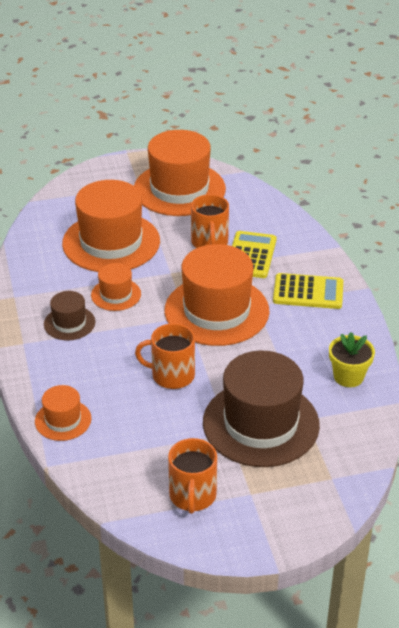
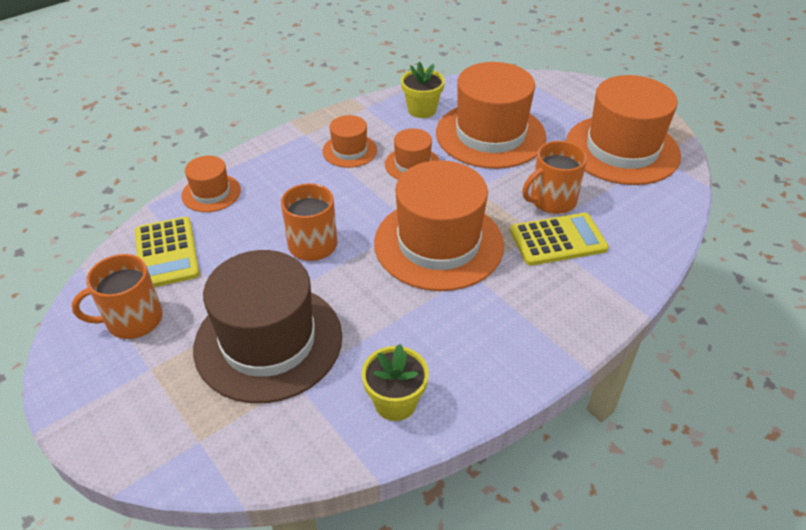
camera: 65 degrees right, 5 degrees up
brown hat [44,291,95,340] -> orange hat [323,115,377,168]
yellow calculator [273,273,343,309] -> yellow calculator moved to [135,217,200,287]
none -> yellow flower pot [401,62,445,118]

